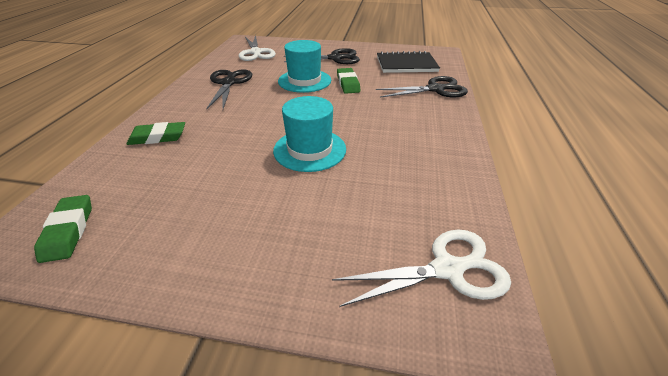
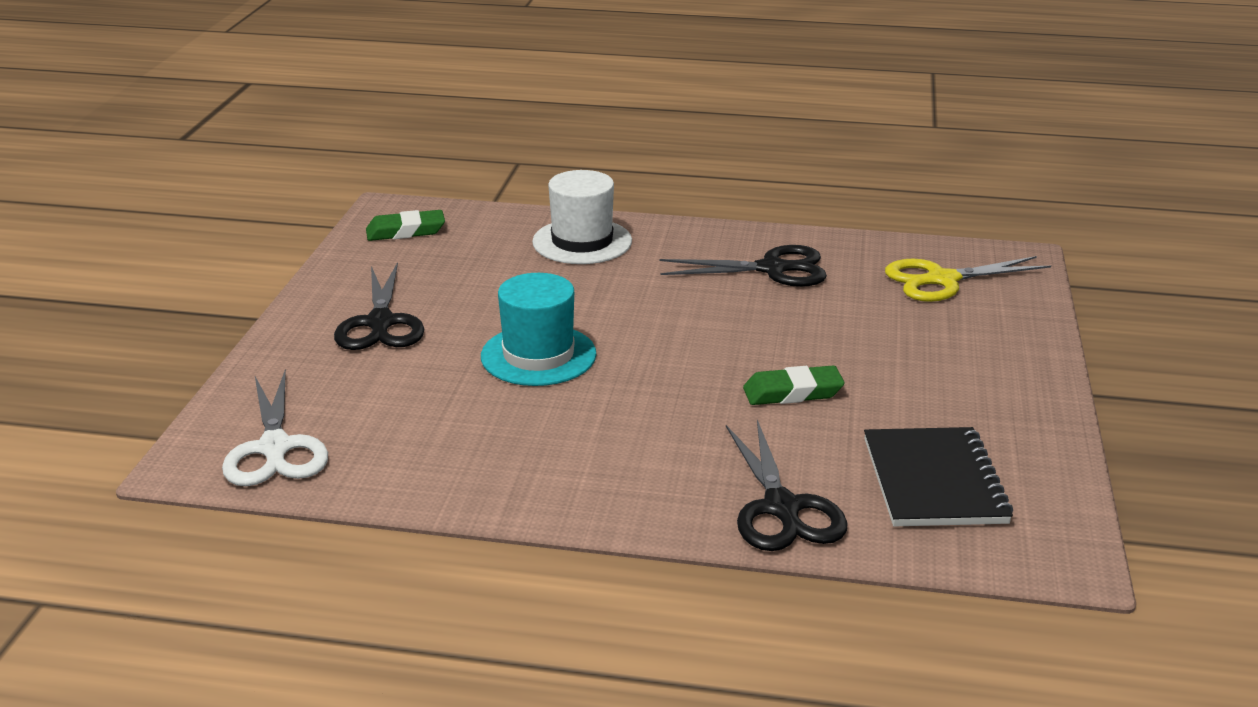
camera: 90 degrees right, 10 degrees down
green eraser [127,122,185,145] -> white hat [532,170,632,264]
white scissors [239,35,276,61] -> yellow scissors [885,256,1051,302]
turquoise hat [278,40,331,93] -> none
black scissors [284,48,360,64] -> black scissors moved to [334,262,424,350]

